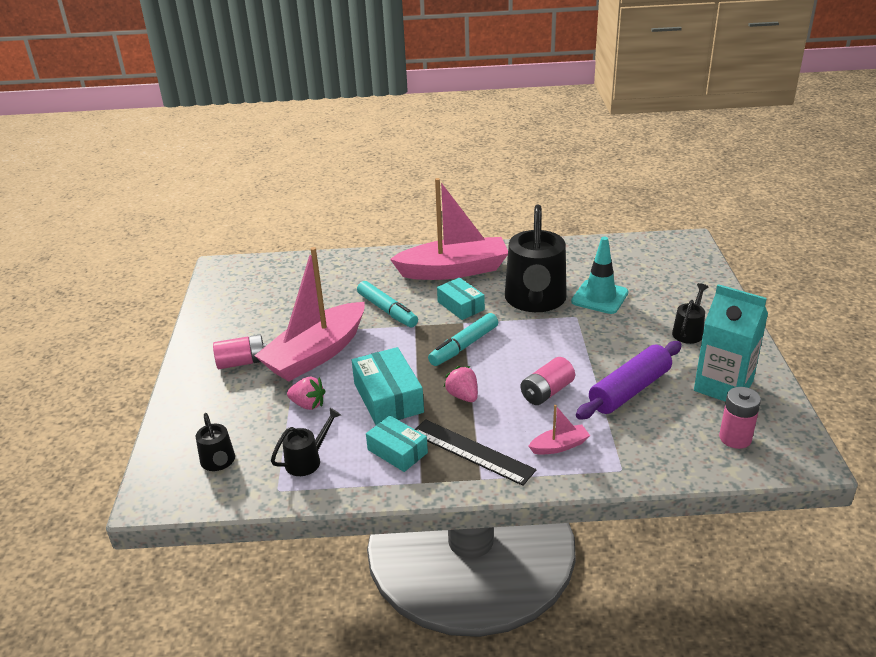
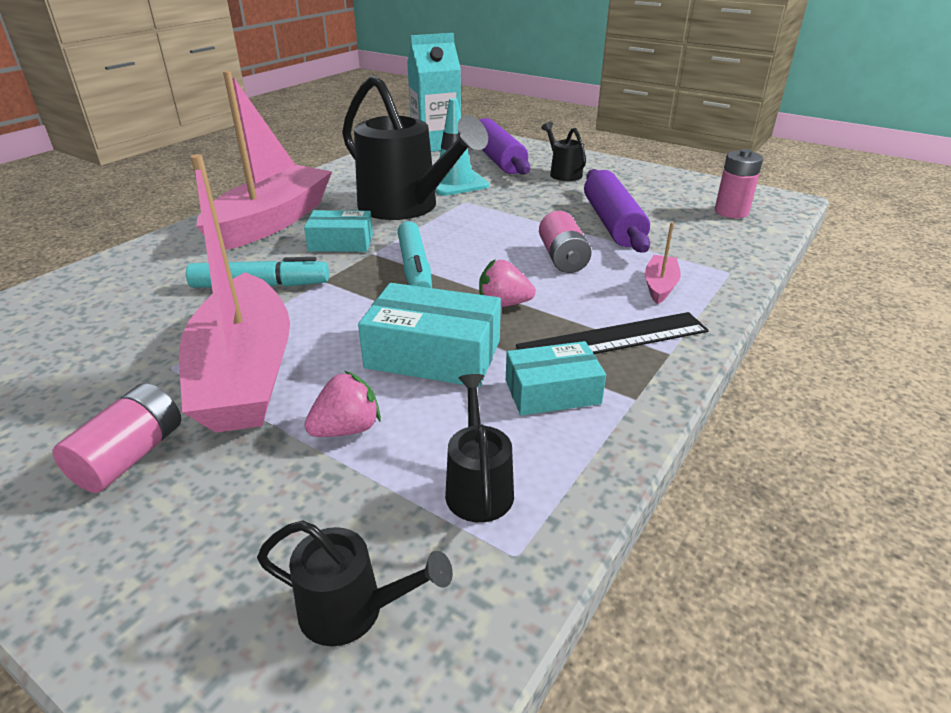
camera: 55 degrees left, 0 degrees up
turquoise carton [694,284,768,402] -> turquoise carton moved to [407,33,461,152]
none -> purple rolling pin [479,118,530,175]

